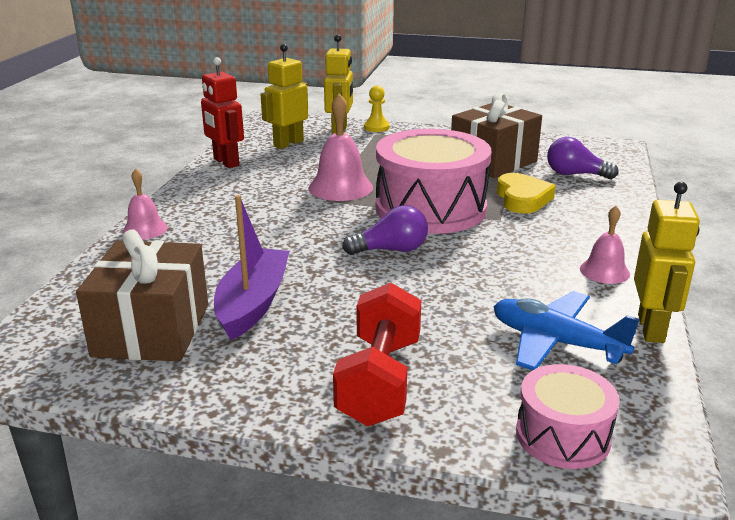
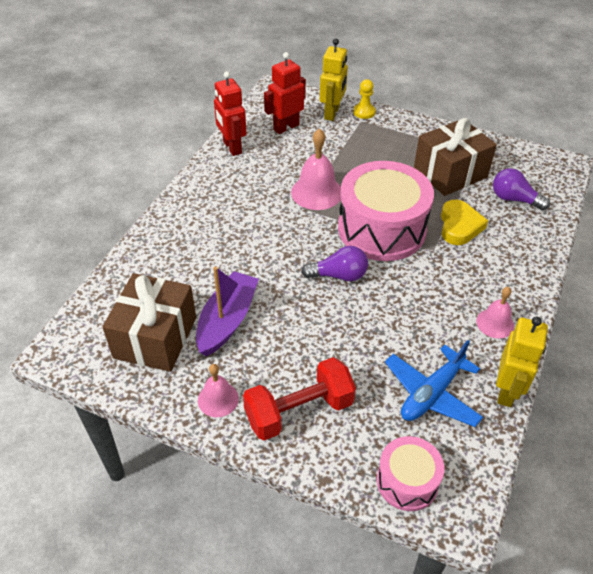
camera: 10 degrees right, 20 degrees up
pink bell [122,169,168,240] -> pink bell moved to [198,364,239,417]
yellow robot [260,44,308,149] -> red robot [264,52,306,134]
red dumbbell [333,283,421,426] -> red dumbbell turned 45 degrees clockwise [243,357,356,441]
blue plane [494,291,640,370] -> blue plane turned 90 degrees counterclockwise [385,340,483,427]

